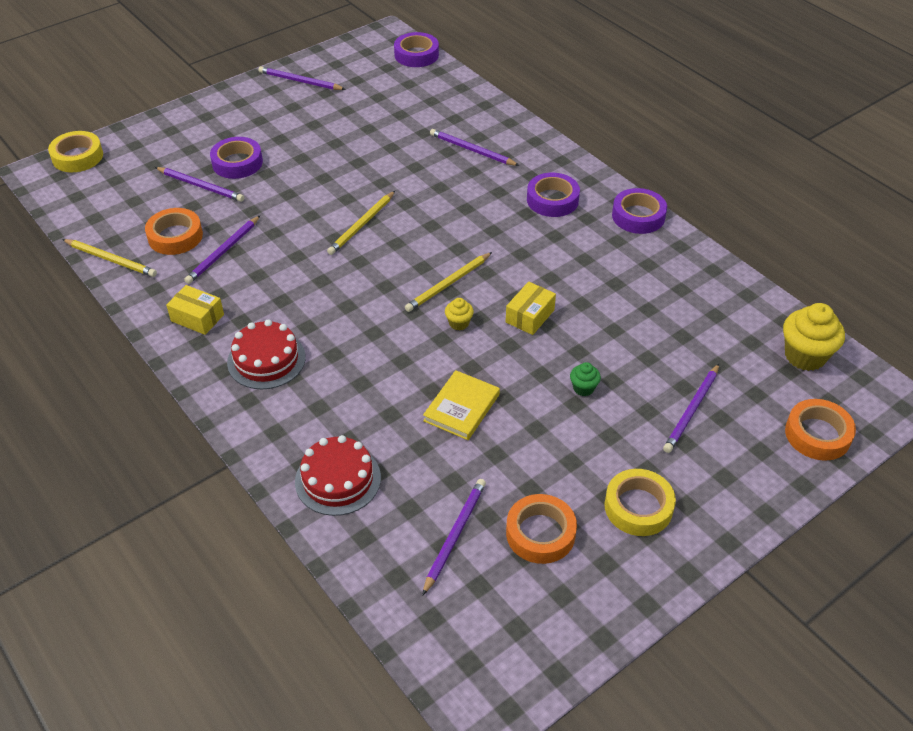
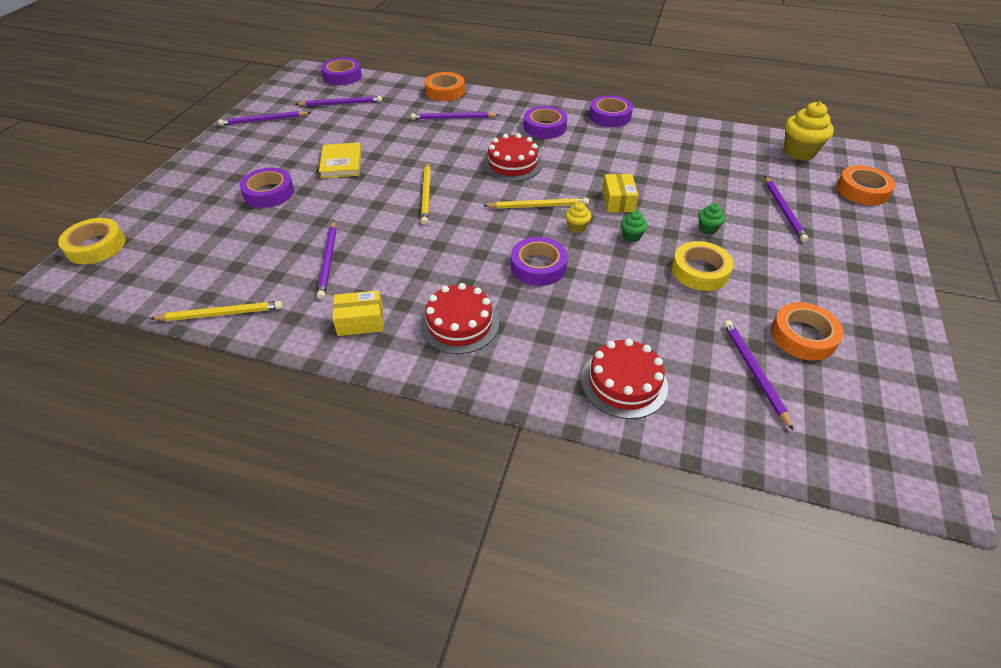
camera: 35 degrees left, 0 degrees up
orange tape [145,208,203,255] -> orange tape moved to [424,72,465,101]
purple pencil [155,167,244,202] -> purple pencil moved to [295,96,382,107]
yellow pencil [405,252,492,312] -> yellow pencil turned 105 degrees counterclockwise [483,198,589,209]
yellow book [423,370,500,440] -> yellow book moved to [319,142,361,178]
yellow tape [604,469,676,536] -> yellow tape moved to [672,241,734,291]
none -> red cake [483,133,543,181]
none -> purple tape [511,237,568,286]
none -> green cupcake [621,211,648,242]

